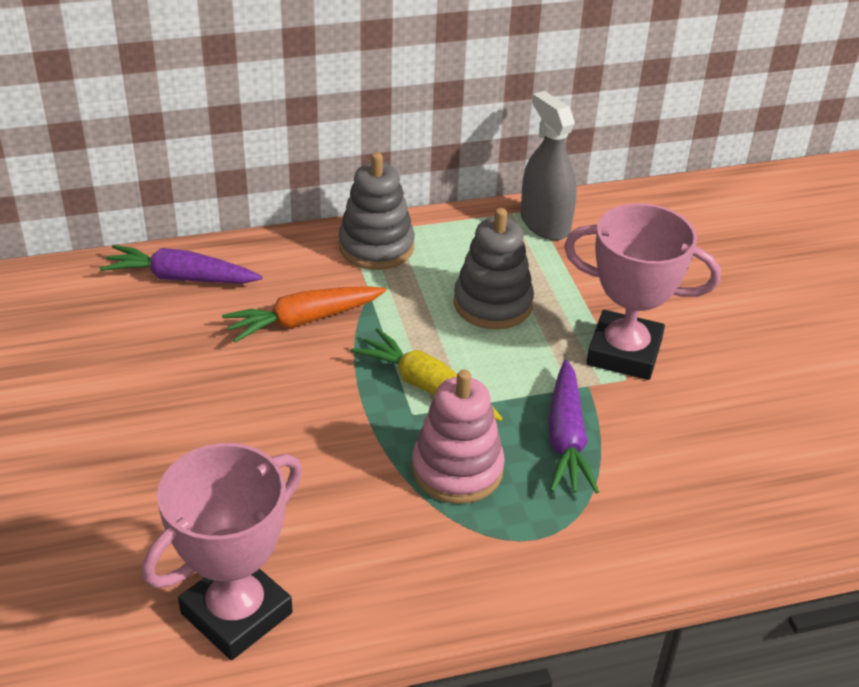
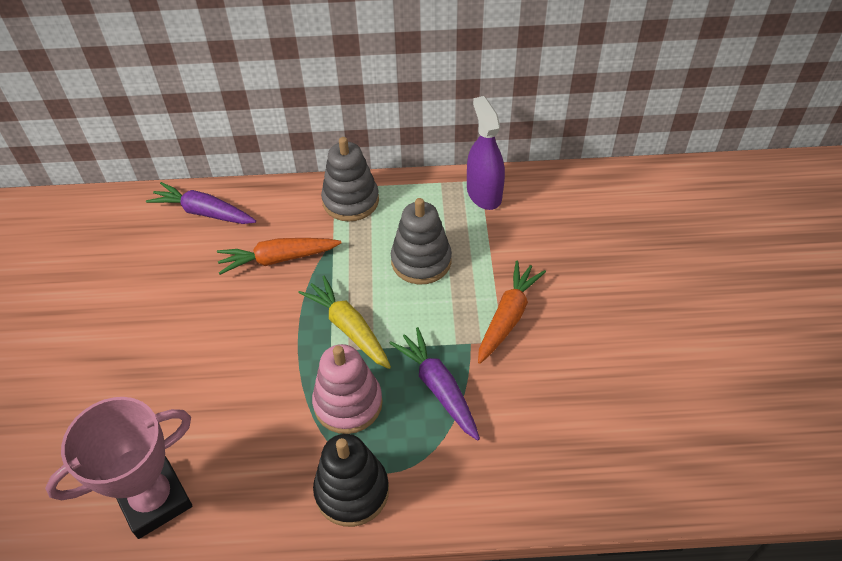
camera: 15 degrees right, 10 degrees up
grey spray bottle [521,91,577,241] -> purple spray bottle [467,96,505,210]
purple carrot [548,360,599,494] -> purple carrot turned 135 degrees clockwise [389,327,480,441]
pink trophy [564,203,721,380] -> orange carrot [478,260,546,364]
none -> black stacking toy [313,434,389,527]

